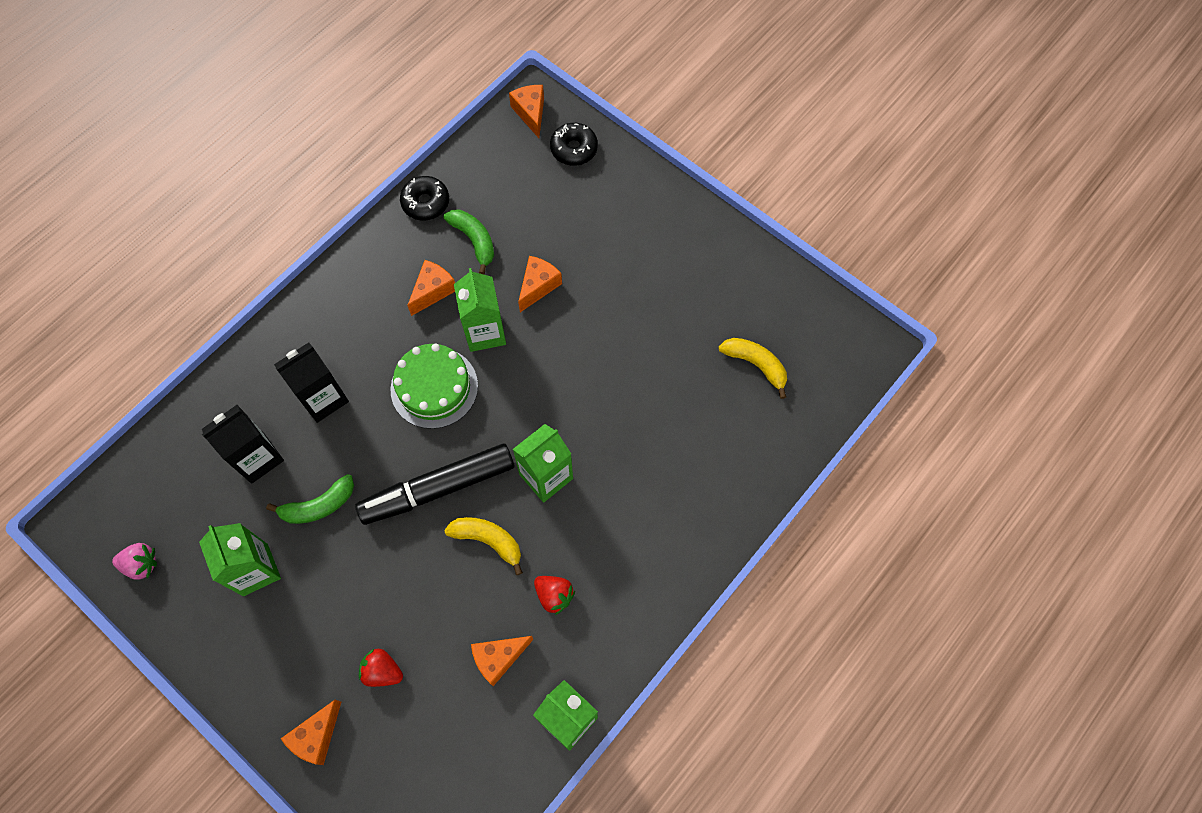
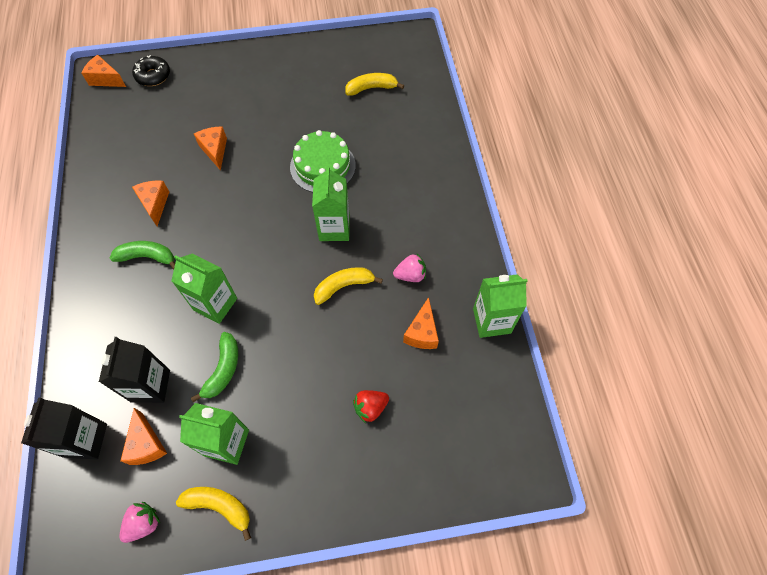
camera: 50 degrees left, 5 degrees down
black carton [274,342,349,423] -> black carton moved to [21,397,107,459]
orange cheese [281,700,341,765] -> orange cheese moved to [121,408,167,465]
black marker [355,443,514,525] -> none
green cake [390,343,478,429] -> green cake moved to [290,130,356,193]
black donut [400,176,449,220] -> none
green banana [443,209,494,274] -> green banana moved to [110,241,175,270]
green carton [454,268,506,352] -> green carton moved to [171,254,237,324]
red strawberry [534,576,575,615] -> pink strawberry [393,254,426,282]
none -> yellow banana [176,487,251,541]

